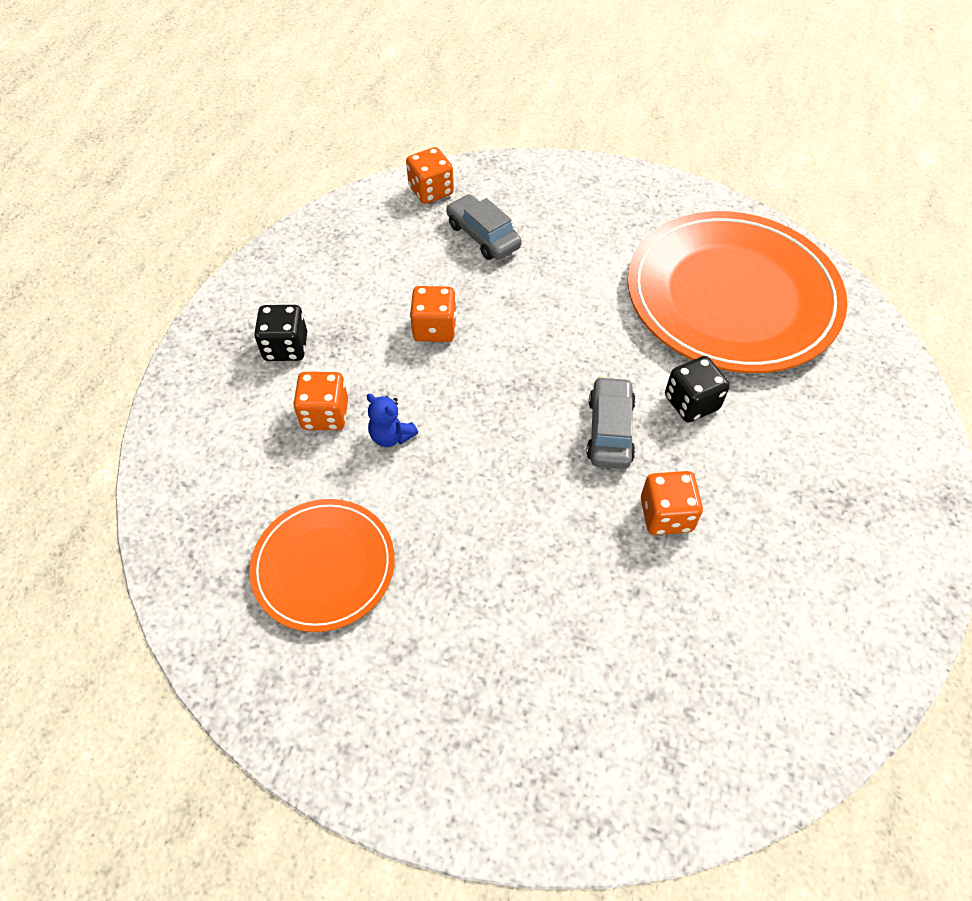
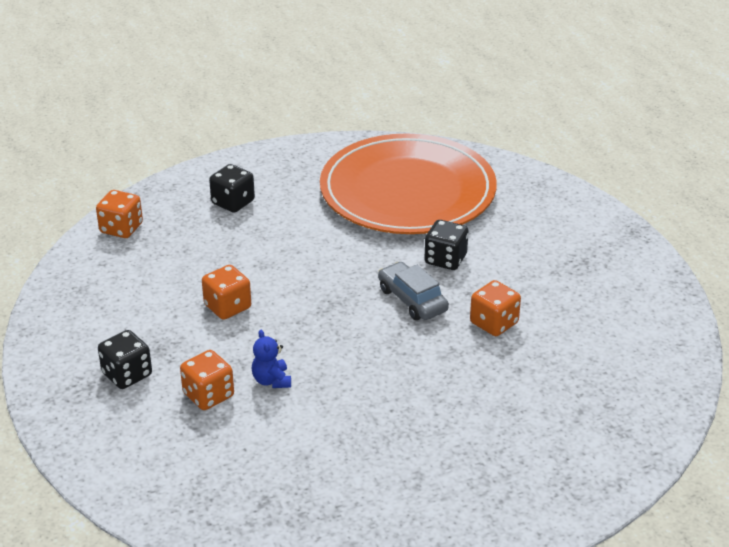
camera: 40 degrees left, 20 degrees down
orange plate [249,499,395,632] -> none
blue teddy bear [366,394,418,447] -> blue teddy bear turned 75 degrees clockwise [252,330,291,388]
grey car [446,194,522,260] -> none
none -> black dice [209,164,255,213]

